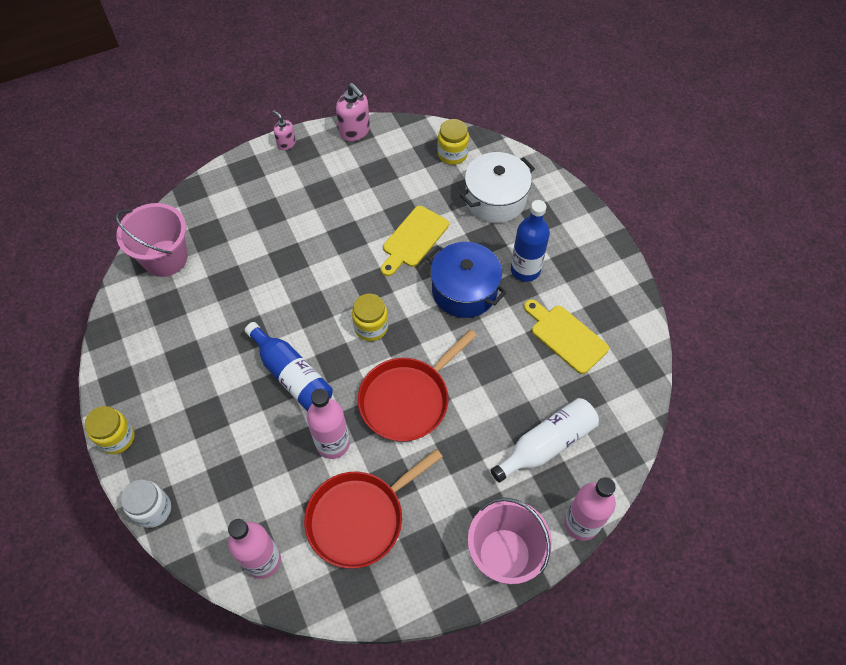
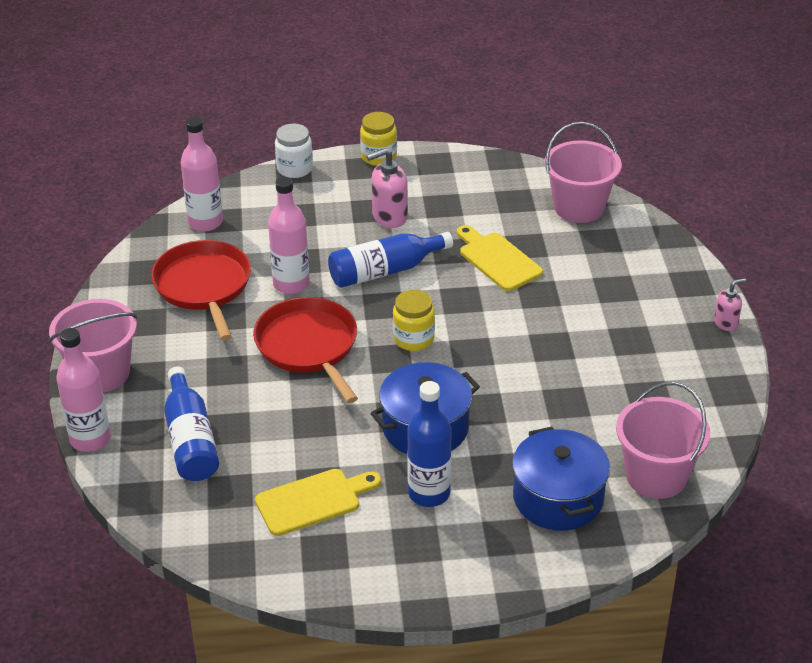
camera: 110 degrees right, 20 degrees down
pink soap dispenser [336,83,370,141] -> pink soap dispenser moved to [367,148,408,228]
yellow cutting board [381,206,449,276] -> yellow cutting board moved to [457,225,543,291]
yellow jar [438,119,469,165] -> pink bucket [616,382,710,499]
white pot [460,152,535,223] -> blue pot [512,427,610,531]
white bottle [491,398,599,483] -> blue bottle [164,366,219,481]

